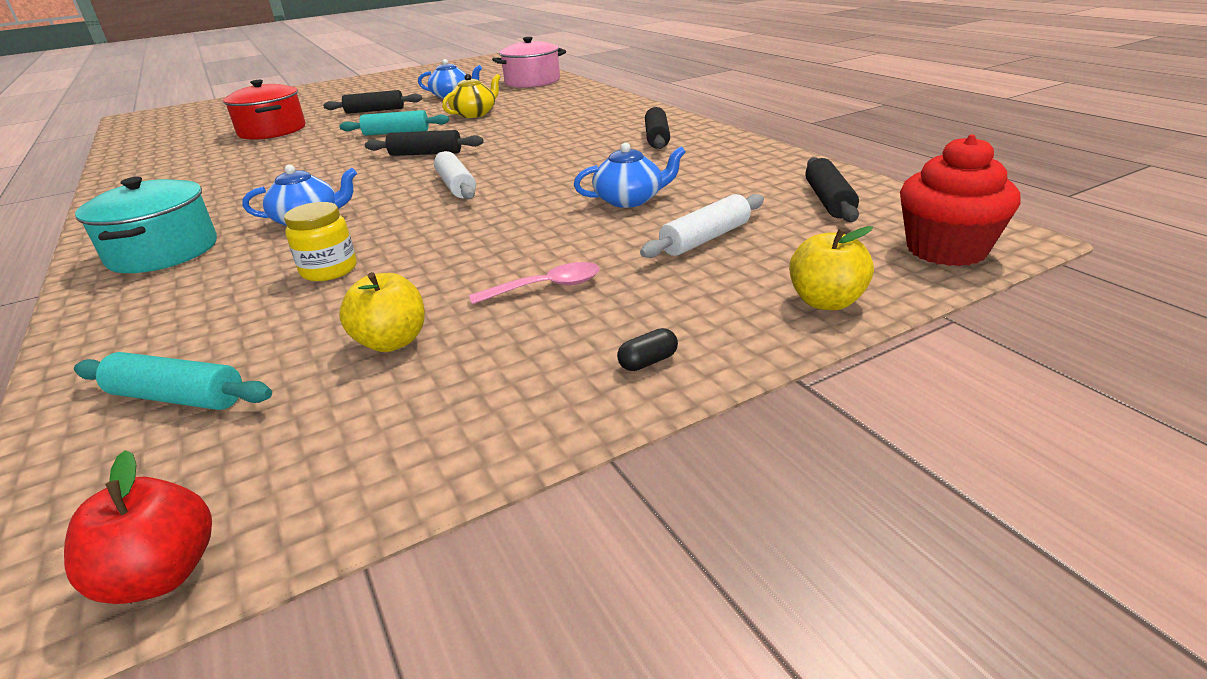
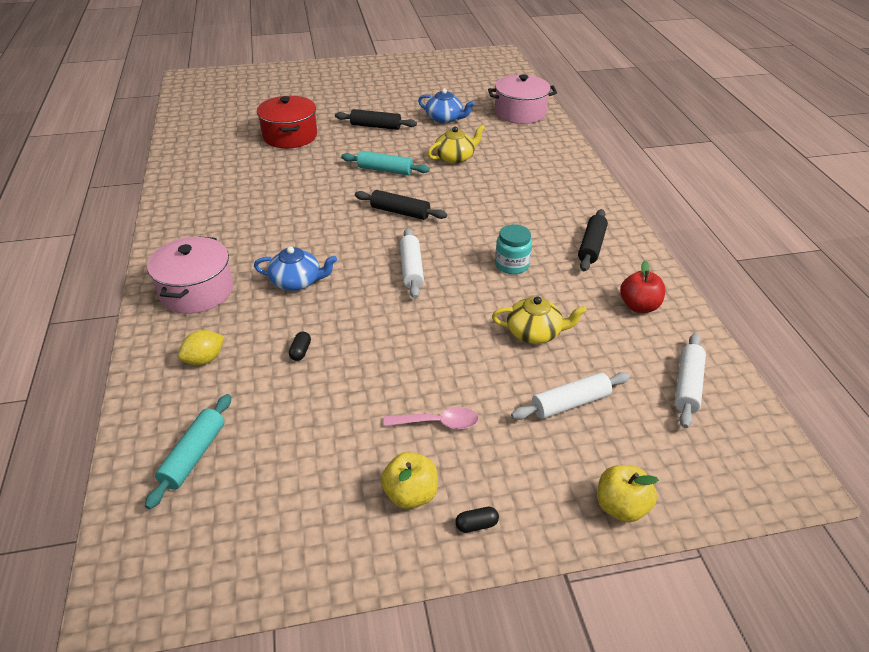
camera: 15 degrees right, 10 degrees up
red apple [64,450,212,604] -> red apple moved to [620,261,665,313]
turquoise rolling pin [74,352,272,410] -> turquoise rolling pin turned 75 degrees clockwise [145,394,231,509]
turquoise pot [75,177,217,273] -> pink pot [147,236,233,314]
yellow jar [284,202,357,281] -> black capsule [289,332,311,361]
yellow apple [339,272,425,352] -> yellow apple moved to [381,452,438,509]
blue teapot [574,143,686,208] -> yellow teapot [492,296,587,344]
black rolling pin [805,157,859,222] -> white rolling pin [674,333,706,428]
red cupcake [900,135,1021,266] -> none
none -> yellow lemon [178,330,224,365]
none -> turquoise jar [495,224,532,274]

